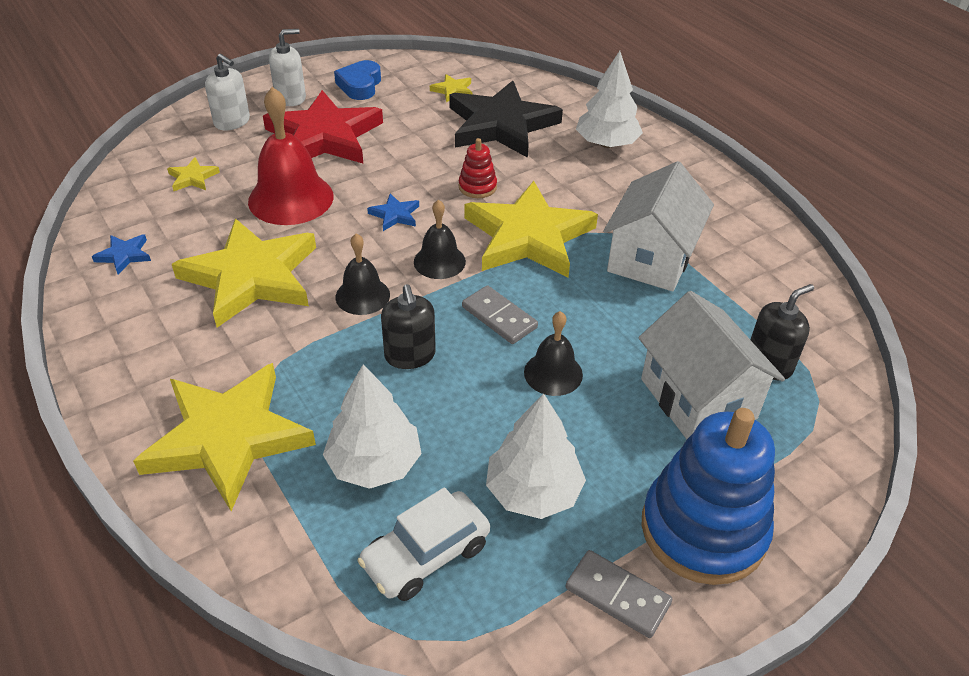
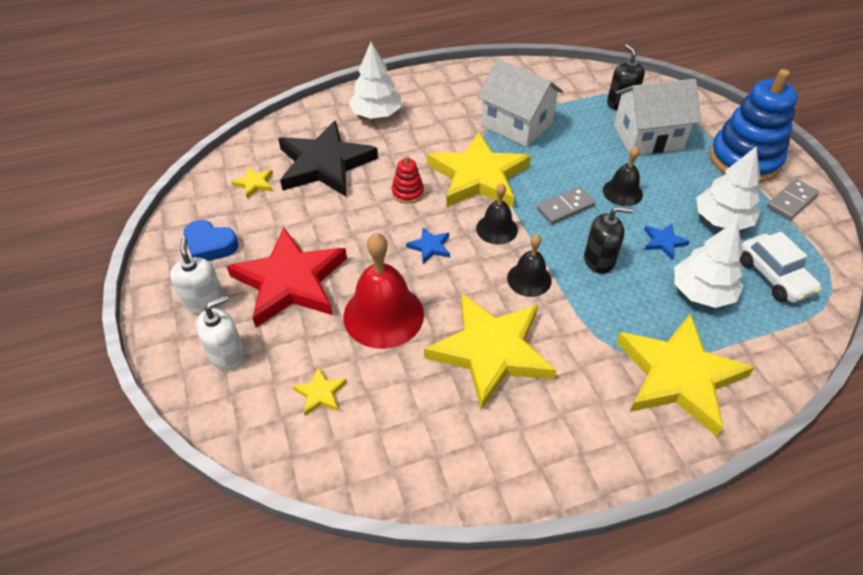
camera: 75 degrees left, 5 degrees up
blue star [92,234,151,275] -> blue star moved to [644,224,690,259]

